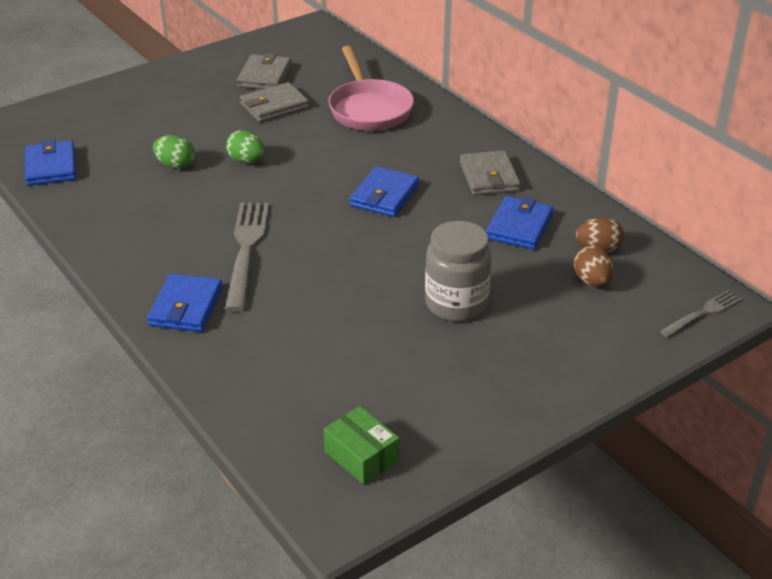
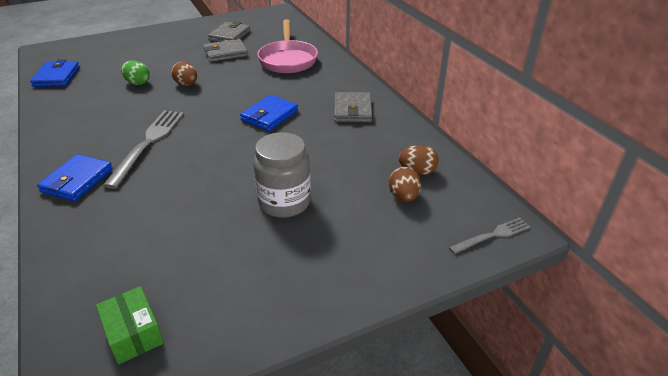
camera: 10 degrees right, 0 degrees up
green egg [226,130,265,163] -> brown egg [171,62,197,86]
blue wallet [486,196,553,250] -> none

